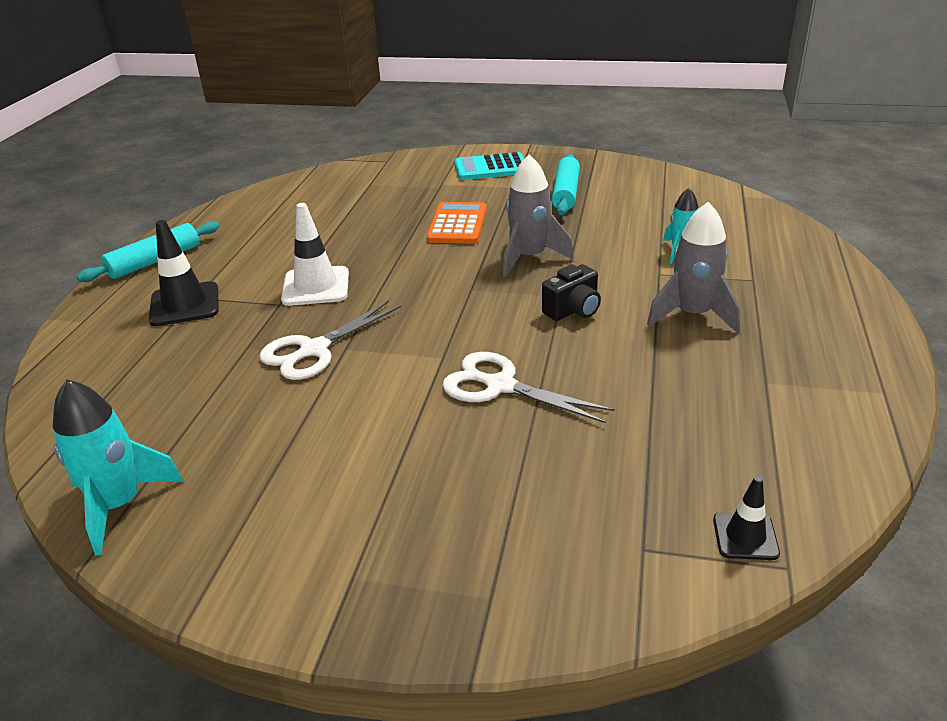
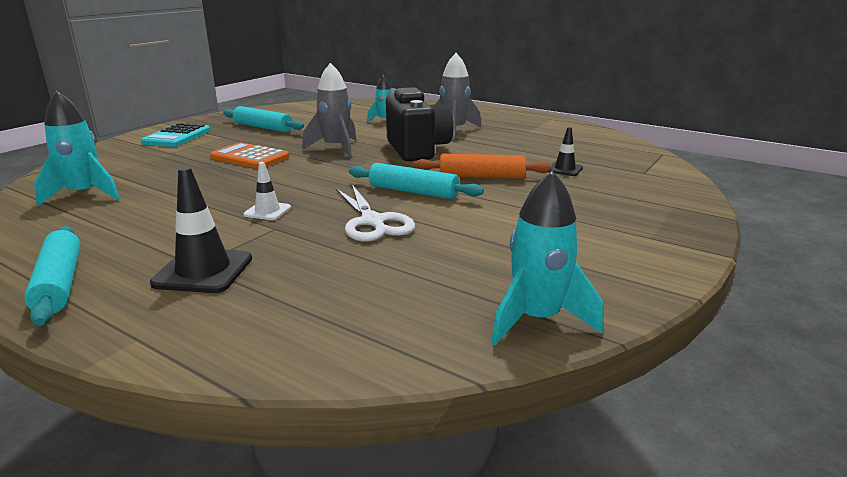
camera: 70 degrees left, 10 degrees down
white traffic cone [281,203,349,306] -> white traffic cone [243,162,291,220], size x0.58
white scissors [442,352,615,423] -> orange rolling pin [414,154,552,179]
black camera [542,264,601,321] -> black camera [386,87,454,161], size x1.92
black traffic cone [713,476,780,560] -> black traffic cone moved to [549,127,583,176]
none -> turquoise rocket [34,91,120,206]
none -> turquoise rolling pin [349,163,484,199]

